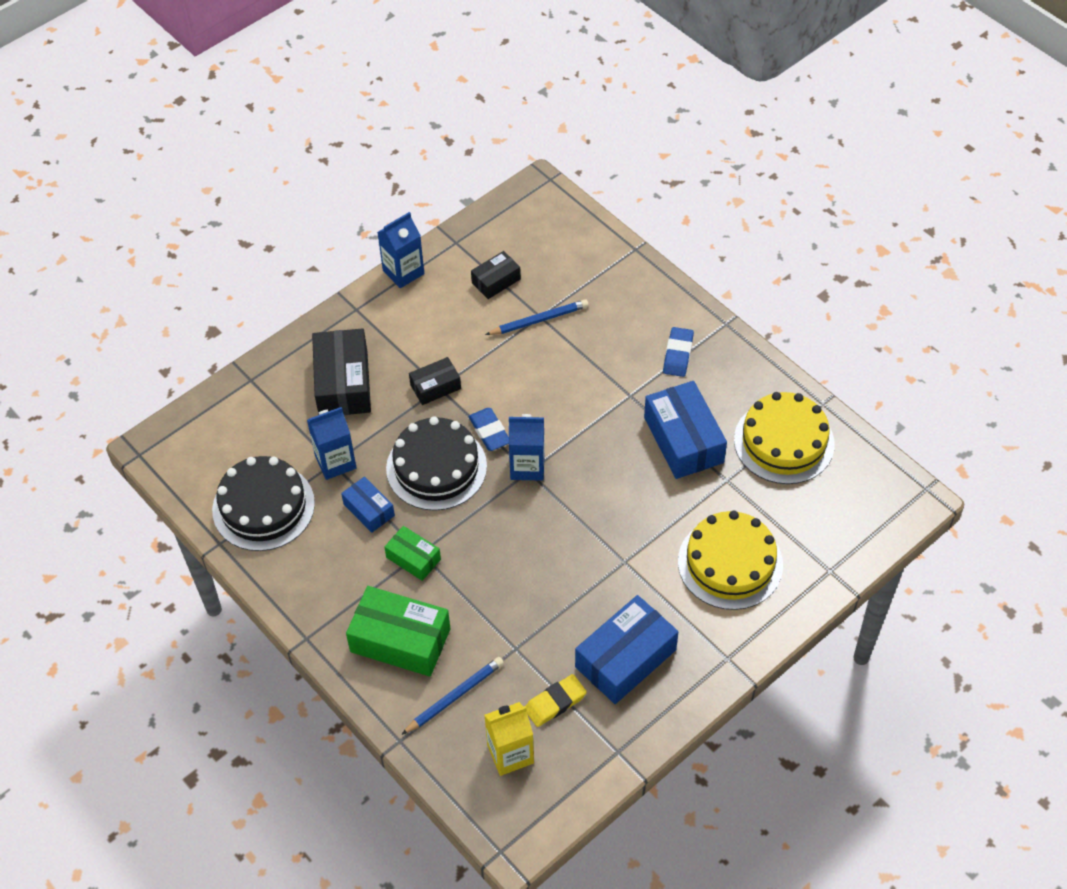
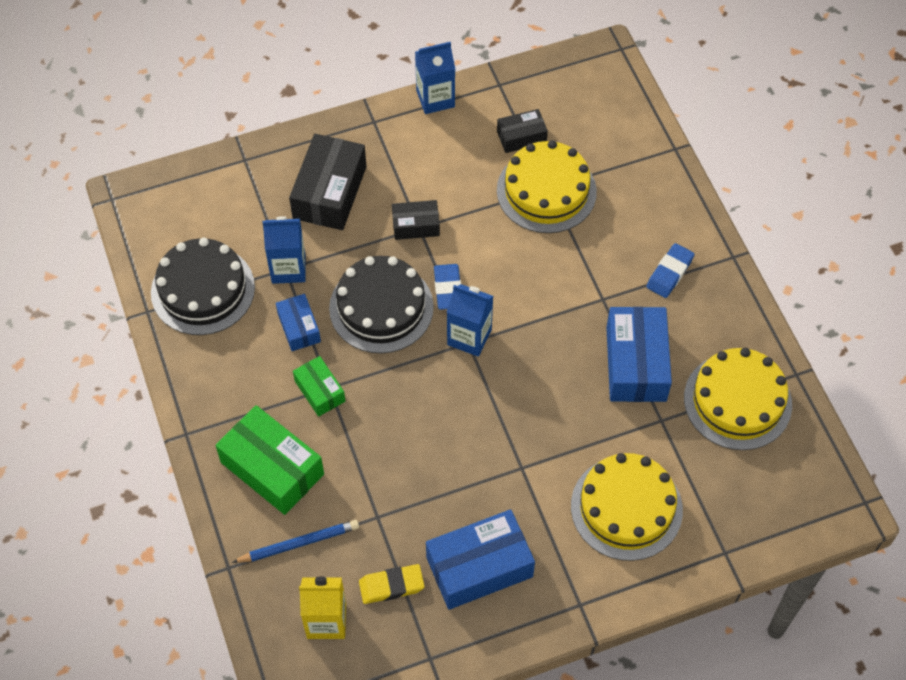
camera: 20 degrees right, 5 degrees up
blue pencil [485,299,589,335] -> yellow cake [497,140,597,233]

